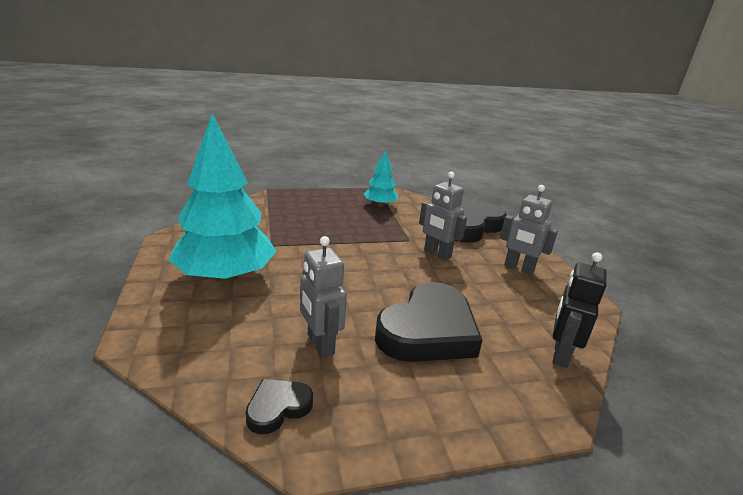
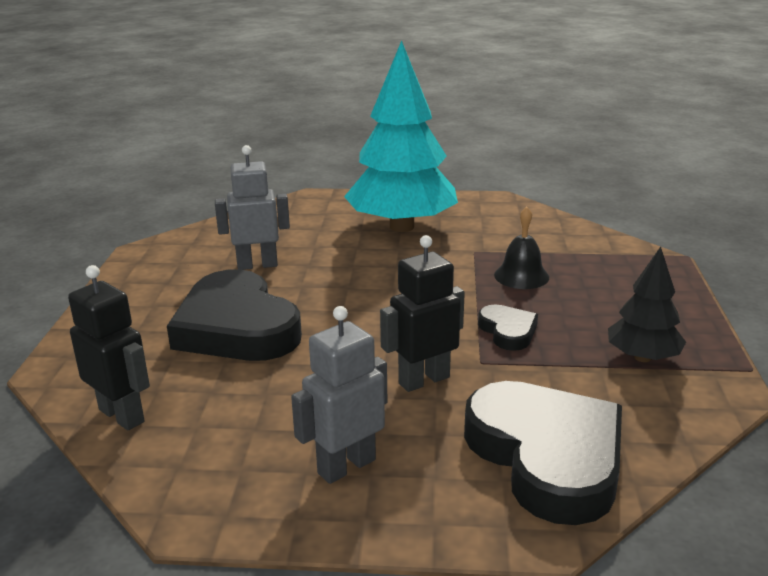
camera: 110 degrees right, 0 degrees up
black heart [246,379,313,434] -> black heart moved to [478,304,538,351]
turquoise tree [364,150,398,207] -> black tree [608,247,686,362]
grey robot [419,172,467,260] -> black robot [380,235,465,392]
none -> black bell [494,207,549,289]

